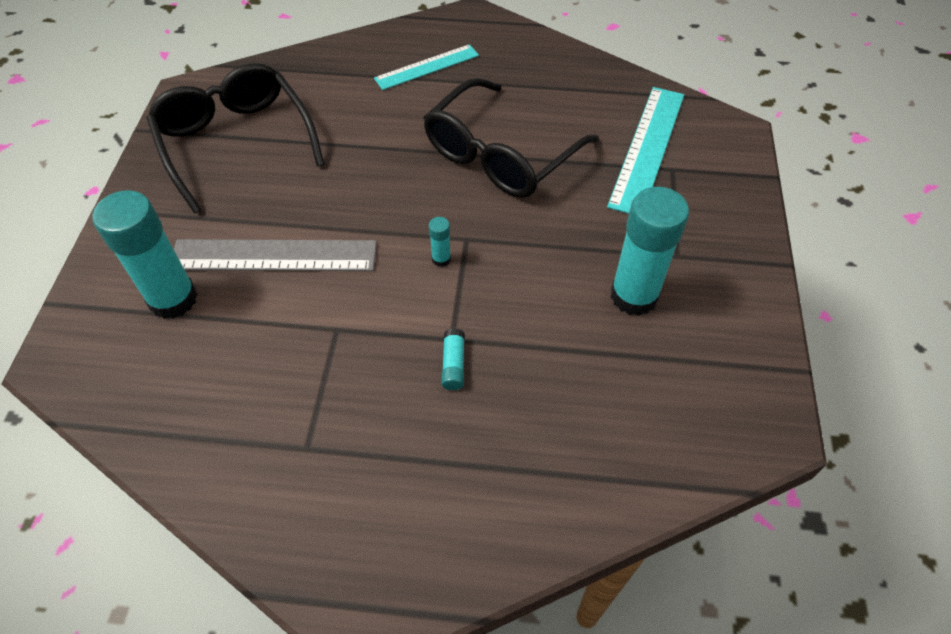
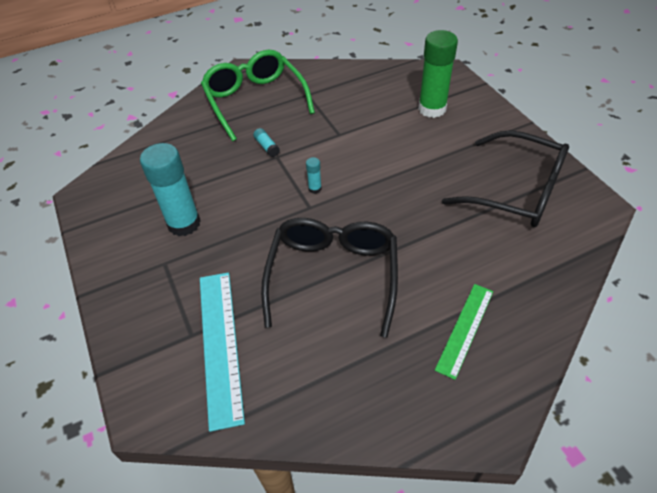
camera: 150 degrees right, 5 degrees down
turquoise glue stick [92,190,198,319] -> green glue stick [418,30,458,118]
grey ruler [174,239,377,271] -> none
turquoise ruler [374,44,479,90] -> green ruler [435,284,493,380]
none -> green glasses [201,49,315,141]

